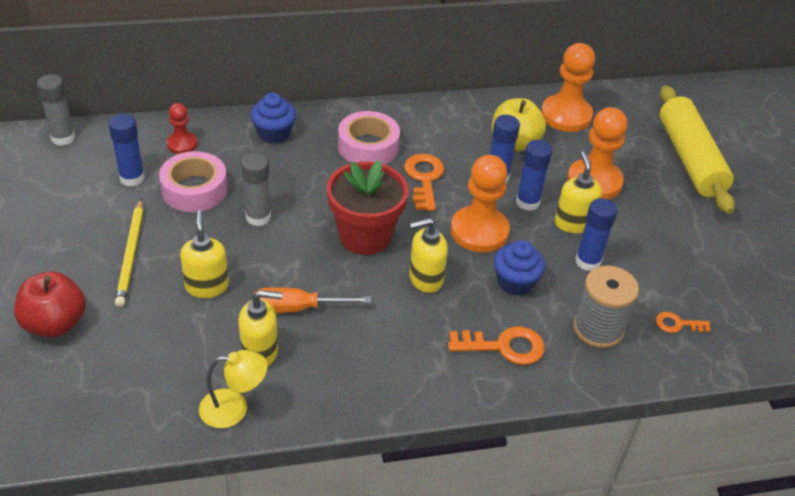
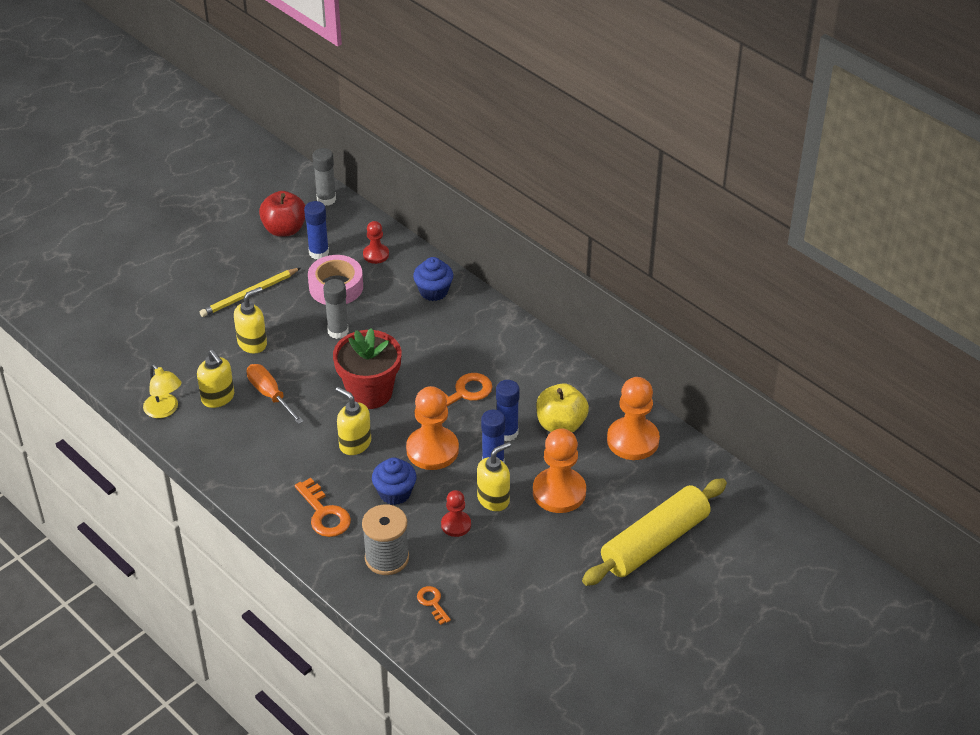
camera: 60 degrees right, 0 degrees up
red apple [14,271,86,337] -> red apple moved to [259,191,306,237]
pink tape [338,111,400,164] -> none
blue glue stick [575,198,617,271] -> red pawn [441,490,471,537]

